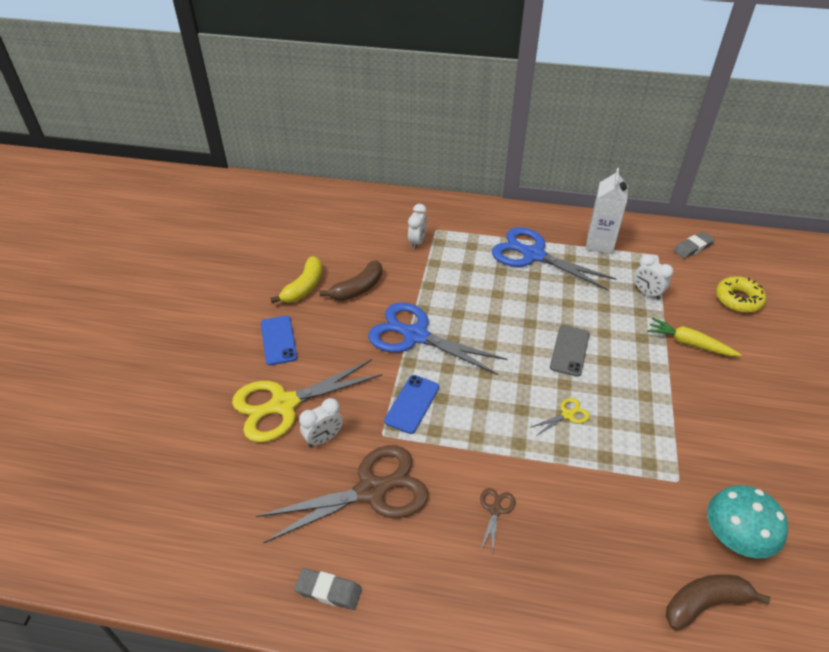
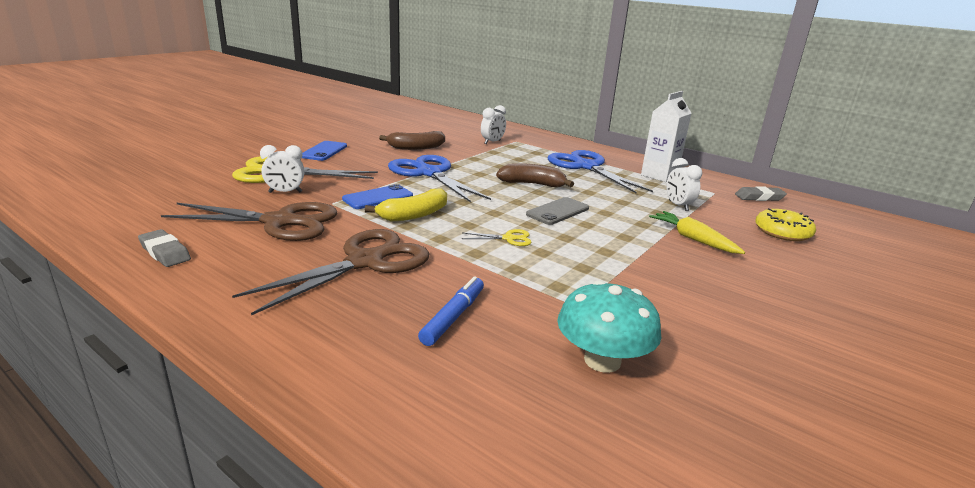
camera: 25 degrees right, 20 degrees down
yellow banana [271,256,322,303] -> yellow banana moved to [365,188,447,221]
brown scissors [480,488,515,556] -> brown scissors [232,229,429,315], size x2.41
brown banana [666,574,770,630] -> brown banana moved to [496,163,574,187]
none -> blue marker [418,276,484,346]

